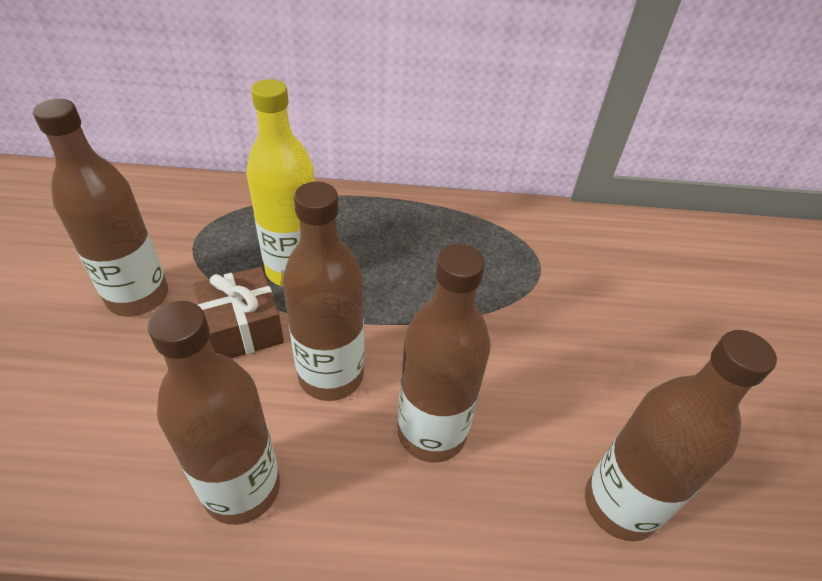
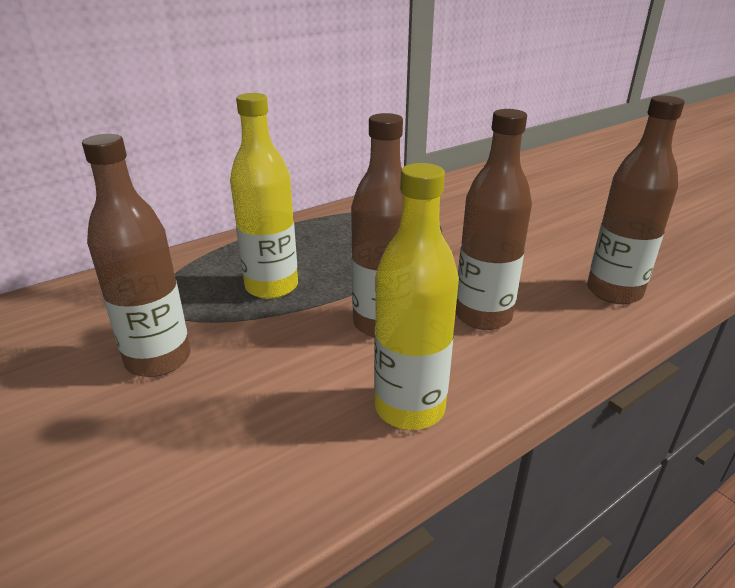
camera: 35 degrees left, 15 degrees down
brown bottle [148,301,280,525] -> yellow bottle [374,163,459,430]
brown gift [193,266,284,358] -> none

